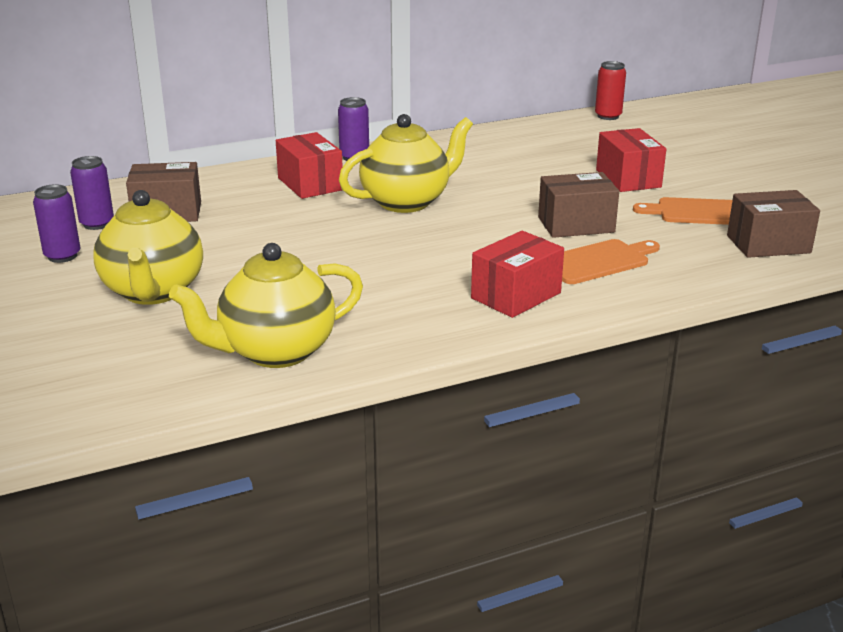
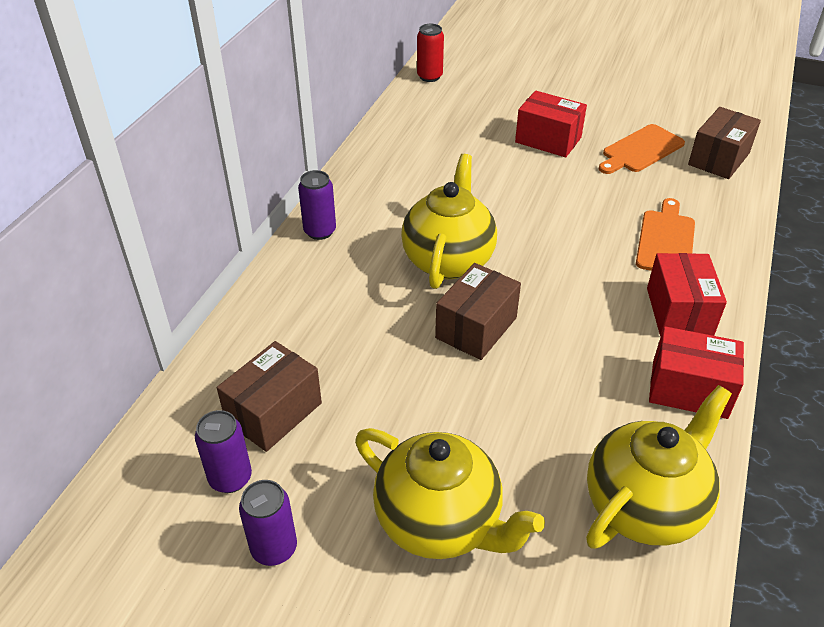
camera: 45 degrees left, 15 degrees up
yellow teapot [169,243,363,368] -> yellow teapot turned 150 degrees counterclockwise [586,385,732,549]
red box [276,132,343,199] -> red box moved to [649,326,744,419]
brown box [538,172,619,238] -> brown box moved to [435,263,521,360]

